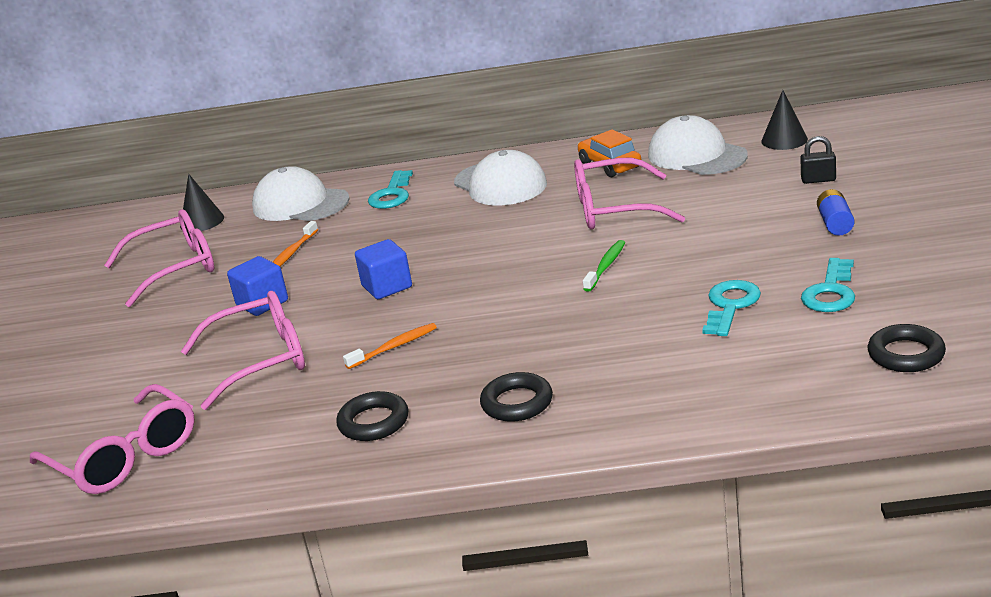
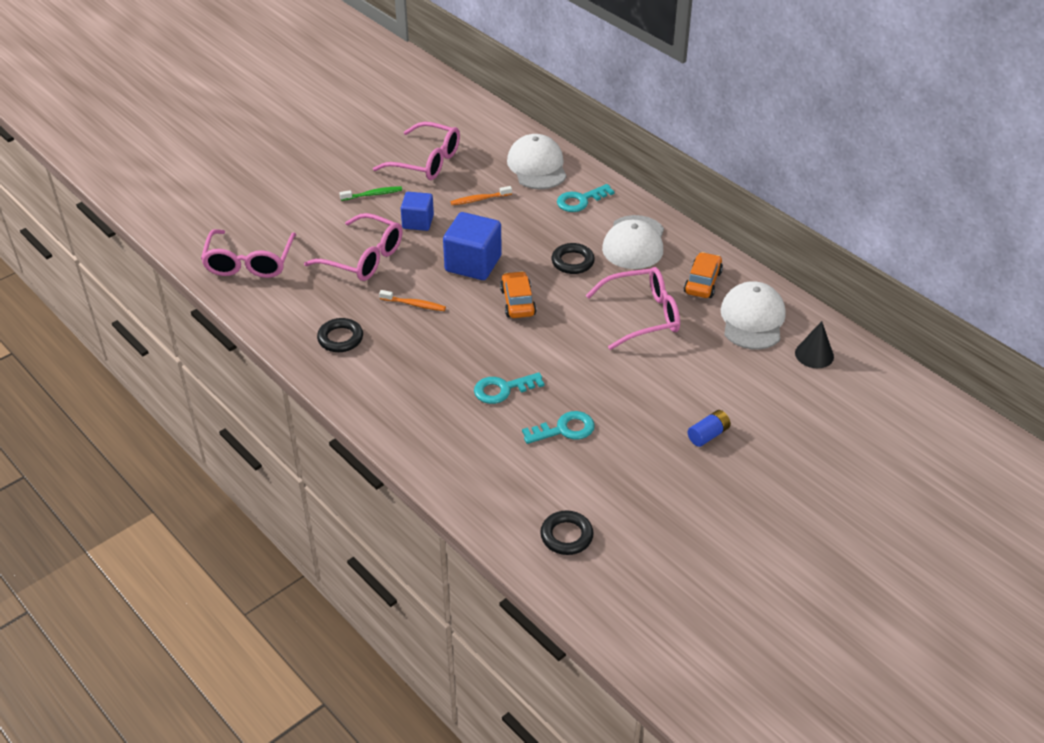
camera: 45 degrees right, 15 degrees up
black cone [180,174,224,231] -> none
blue cube [355,239,412,299] -> blue cube [443,212,502,280], size x1.58
black ring [480,372,553,422] -> black ring moved to [552,243,595,274]
pink glasses [574,158,685,229] -> pink glasses turned 120 degrees clockwise [586,267,680,350]
green toothbrush [583,240,625,292] -> green toothbrush moved to [339,186,402,201]
black padlock [800,136,836,184] -> none
turquoise key [801,258,855,312] -> turquoise key moved to [474,372,544,404]
none -> orange car [500,271,536,318]

